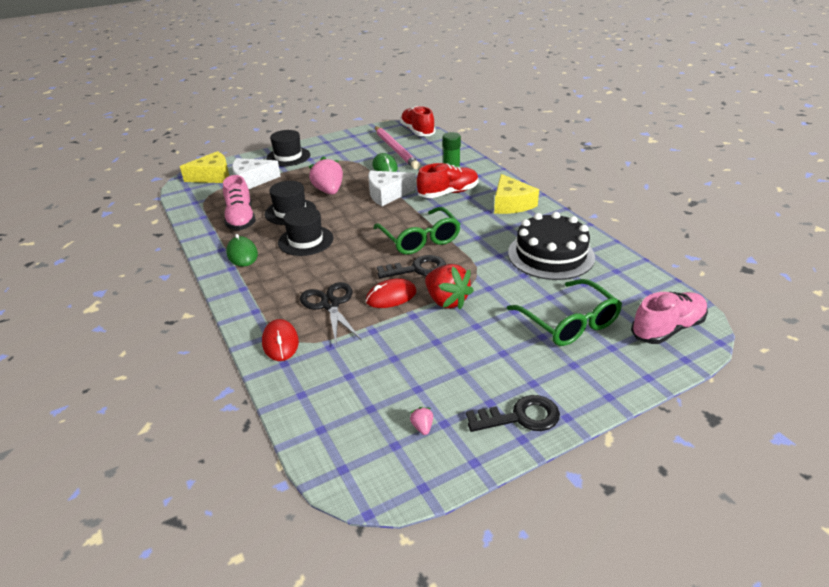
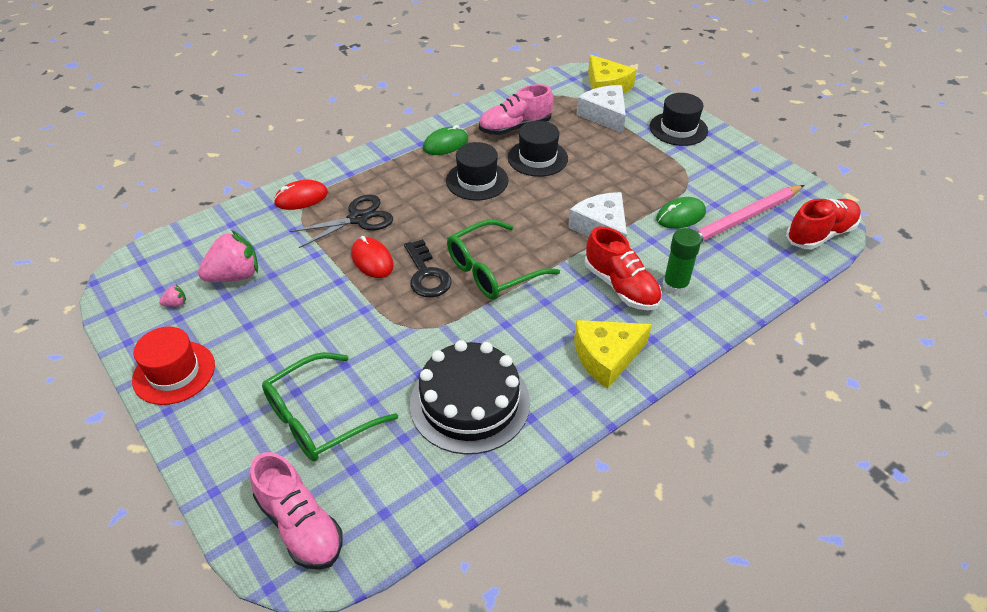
camera: 80 degrees right, 10 degrees up
pink strawberry [309,156,343,195] -> pink strawberry moved to [198,230,258,282]
red strawberry [425,264,474,310] -> none
black key [466,395,560,432] -> red hat [132,327,215,405]

